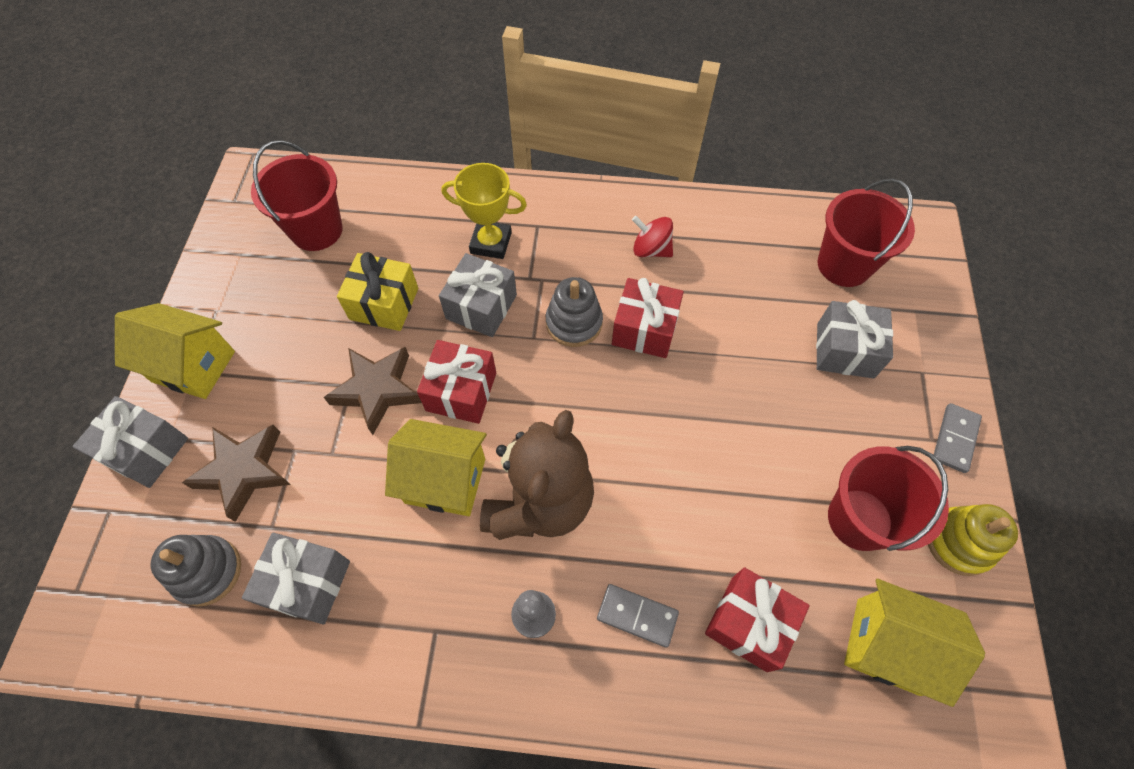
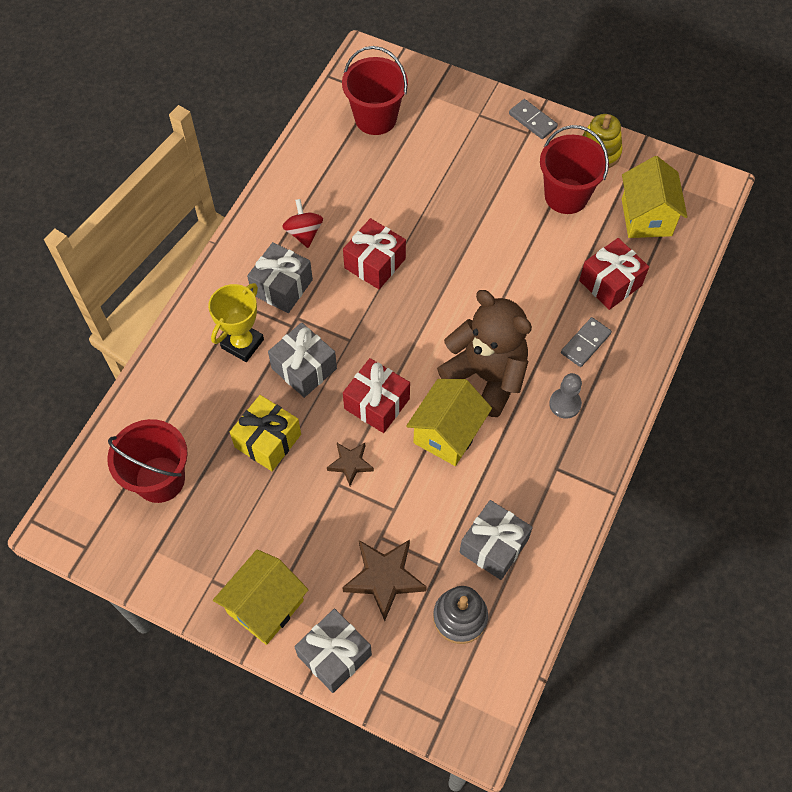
camera: 70 degrees left, 0 degrees up
brown star [324,347,422,435] -> brown star [327,443,374,486], size x0.59
grey stacking toy [546,277,603,347] -> none
red spinning top [632,216,673,257] -> red spinning top turned 120 degrees clockwise [282,199,323,248]
grey gift [816,300,893,379] -> grey gift moved to [247,242,313,313]
yellow house [844,579,985,707] -> yellow house turned 45 degrees counterclockwise [622,156,687,238]

